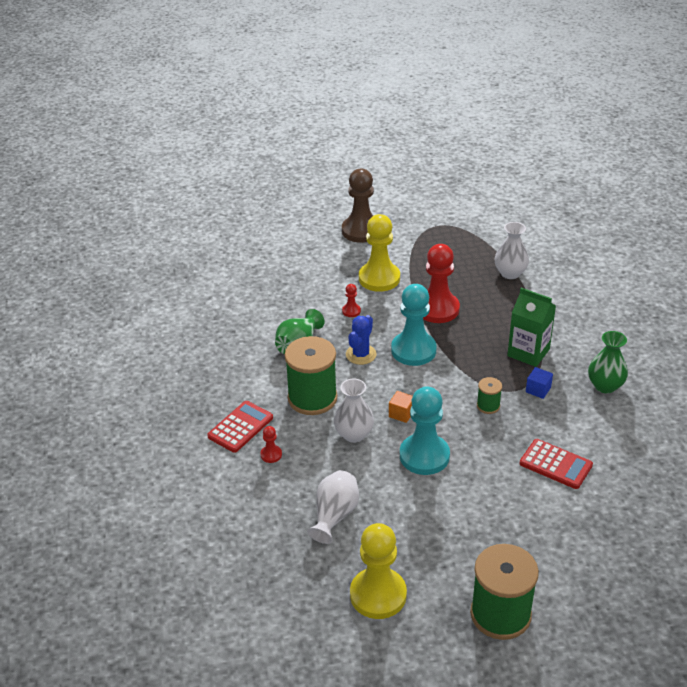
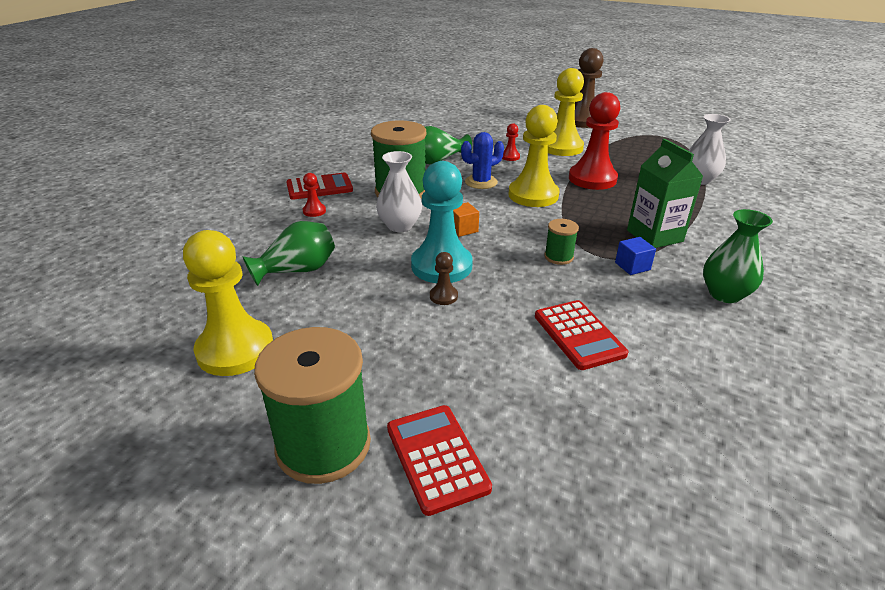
camera: 35 degrees right, 5 degrees down
white vase [307,470,359,544] -> green vase [242,221,335,286]
turquoise pawn [391,284,437,366] -> yellow pawn [508,105,560,207]
none -> red calculator [387,405,492,516]
none -> brown pawn [430,252,458,305]

